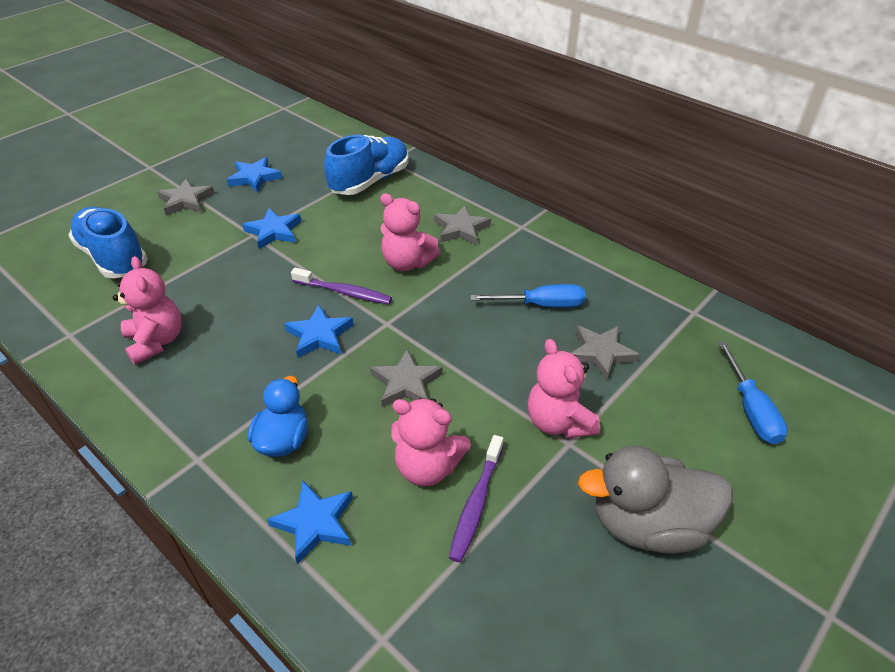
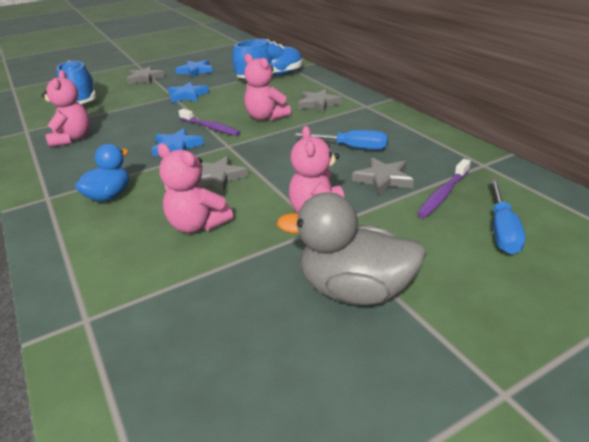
camera: 20 degrees right, 10 degrees down
blue star [267,481,353,564] -> none
purple toothbrush [449,435,503,562] -> purple toothbrush moved to [417,159,471,218]

